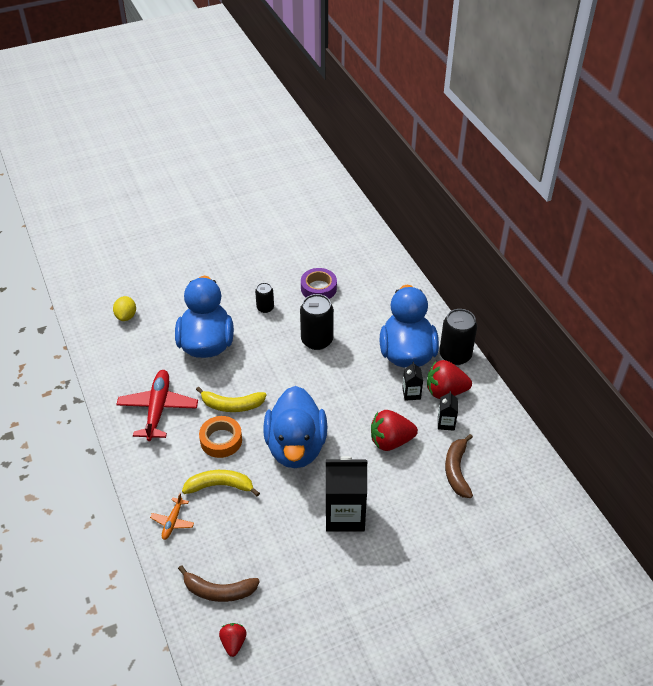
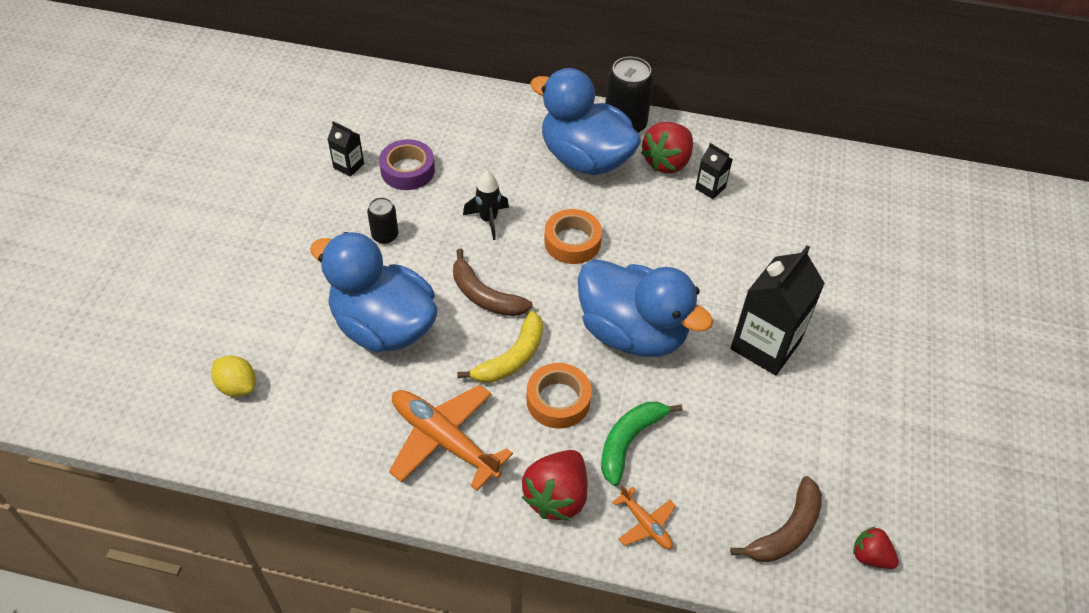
camera: 55 degrees left, 5 degrees up
red plane [116,370,198,441] -> orange plane [389,385,513,491]
yellow banana [182,470,260,497] -> green banana [601,402,682,486]
black can [300,294,334,350] -> black rocket [463,171,509,240]
red strawberry [371,410,418,451] -> red strawberry moved to [522,450,587,521]
black carton [402,361,423,401] -> black carton moved to [328,121,364,177]
brown banana [445,434,473,498] -> brown banana moved to [453,249,533,316]
none -> orange tape [544,209,602,264]

